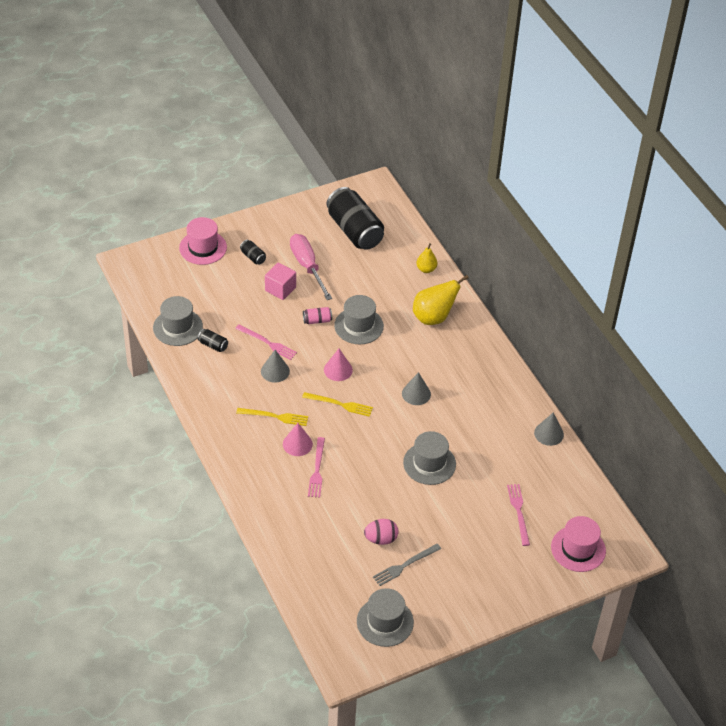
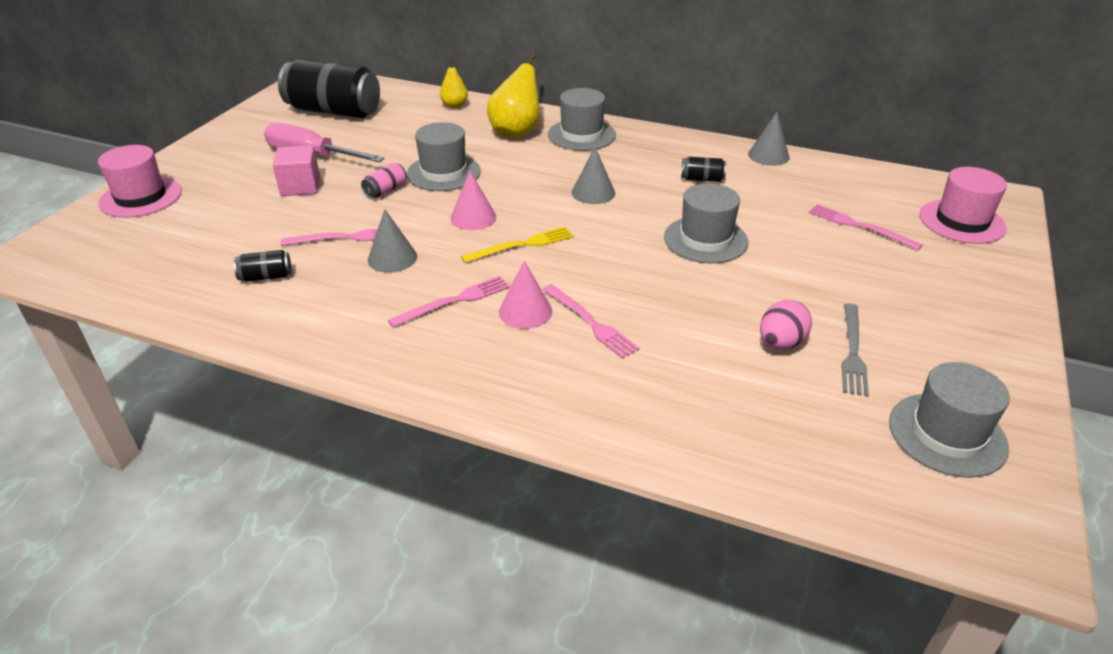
camera: 40 degrees left, 10 degrees down
grey hat [153,296,203,346] -> grey hat moved to [548,88,616,151]
yellow fork [236,408,308,426] -> pink fork [388,276,510,327]
black can [240,240,266,264] -> black can moved to [681,157,726,182]

